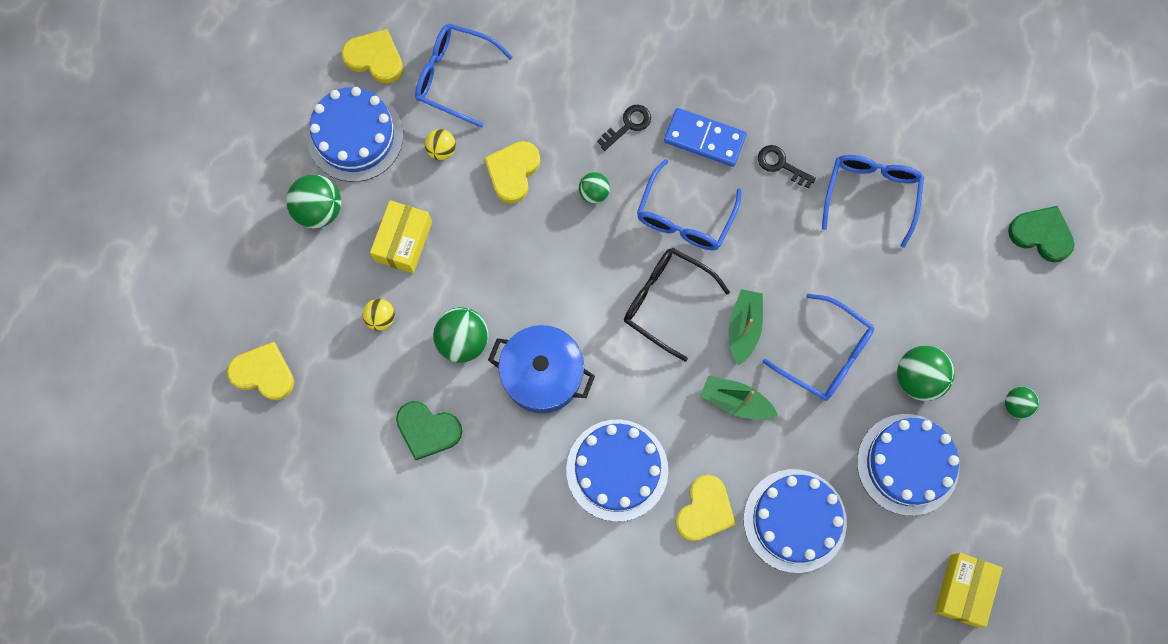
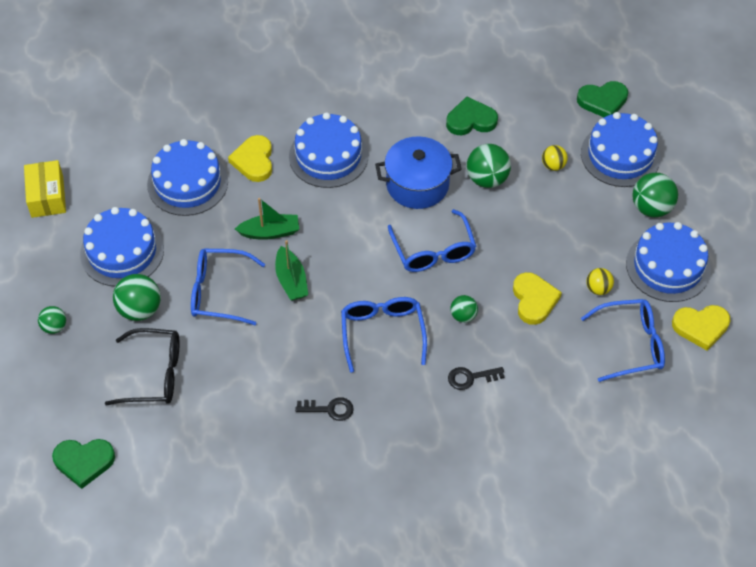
camera: 150 degrees right, 20 degrees down
yellow heart [227,342,294,400] -> green heart [577,81,628,117]
yellow box [370,200,432,273] -> none
black key [597,105,651,151] -> black key turned 60 degrees clockwise [448,367,504,390]
black glasses [624,248,730,362] -> black glasses moved to [105,328,179,405]
blue domino [664,108,747,167] -> none
blue glasses [822,155,924,248] -> blue glasses moved to [388,209,476,272]
none -> blue cake [581,112,661,187]

